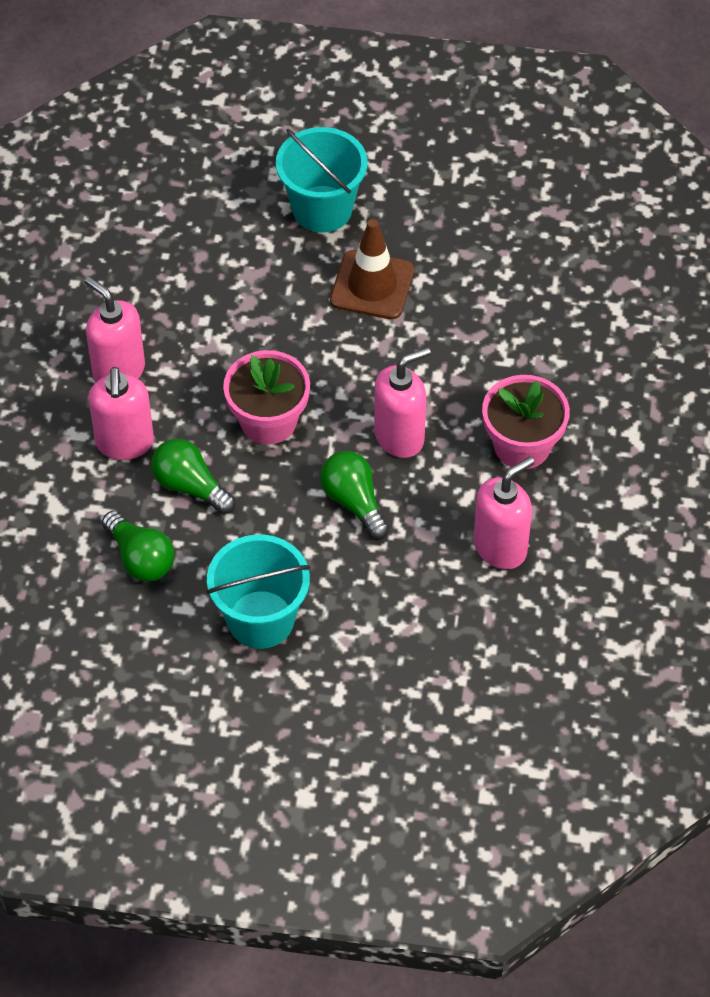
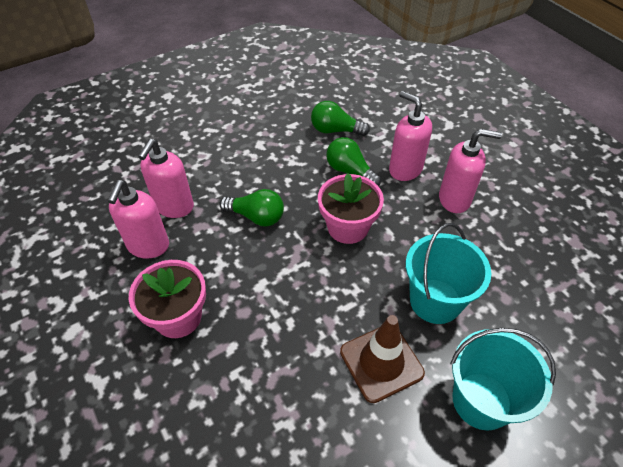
camera: 140 degrees right, 5 degrees down
green light bulb [151,439,235,514] -> green light bulb turned 135 degrees counterclockwise [326,137,381,186]
turquoise bucket [206,535,310,649] -> turquoise bucket moved to [406,223,491,324]
pink soap dispenser [374,347,431,458] -> pink soap dispenser moved to [138,139,194,218]

